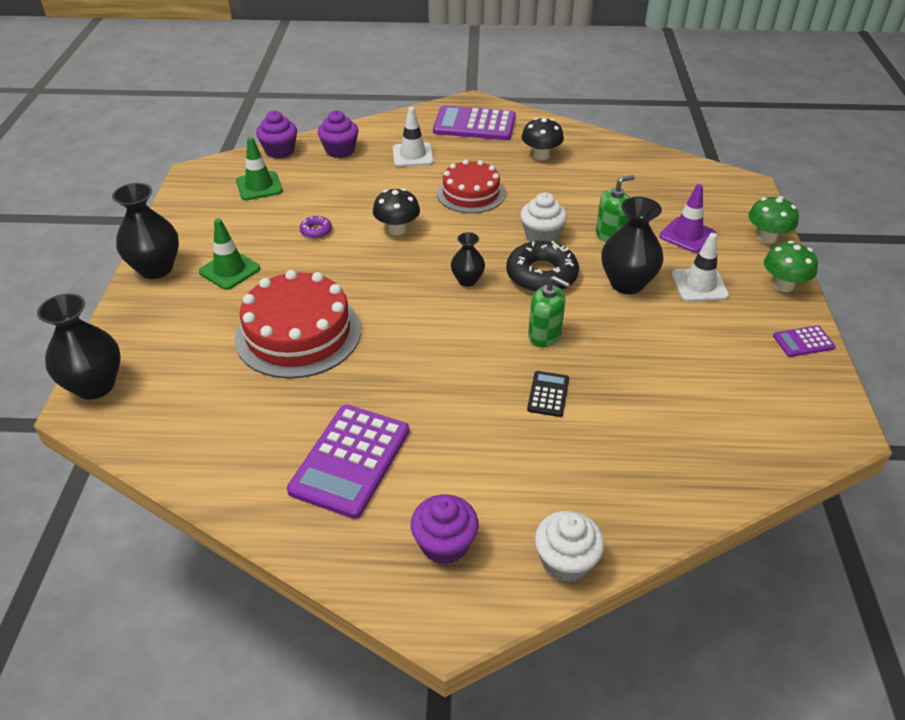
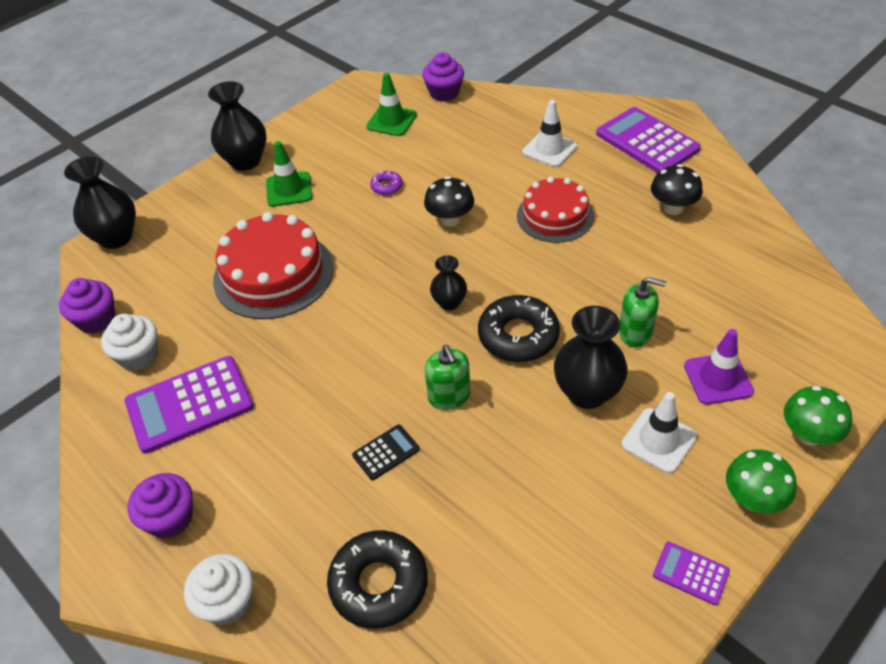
camera: 45 degrees right, 5 degrees up
purple cupcake [318,110,359,158] -> purple cupcake moved to [59,278,115,334]
white cupcake [520,193,567,242] -> white cupcake moved to [101,314,158,371]
none -> black donut [327,530,428,629]

